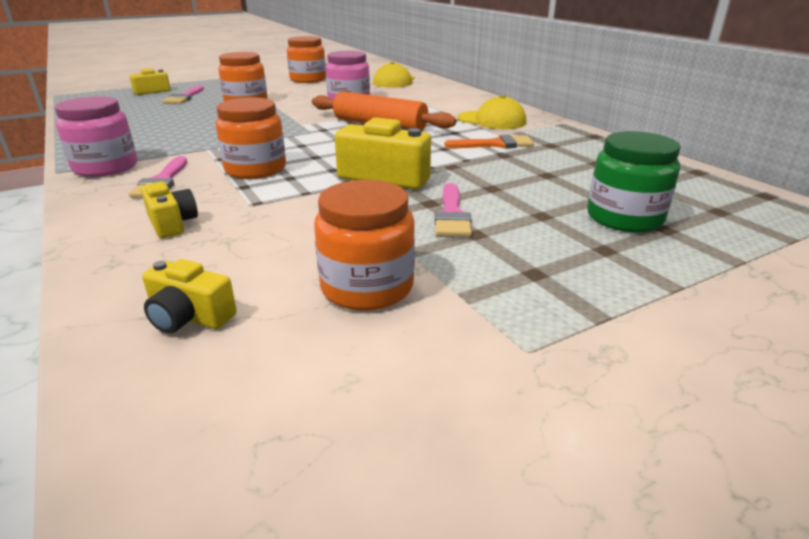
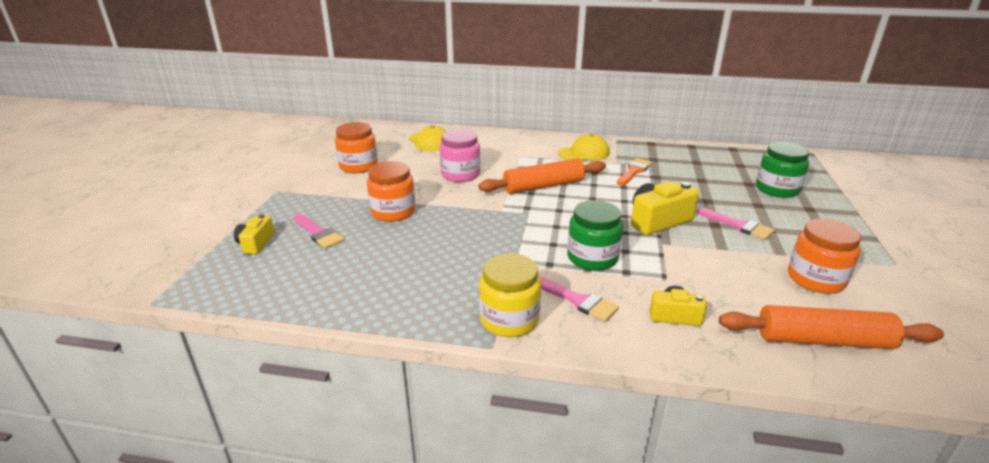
camera: 50 degrees left, 0 degrees up
pink jar [55,96,137,177] -> yellow jar [479,253,541,337]
yellow camera [142,259,237,334] -> orange rolling pin [719,305,944,349]
orange jar [216,98,286,179] -> green jar [567,200,623,271]

